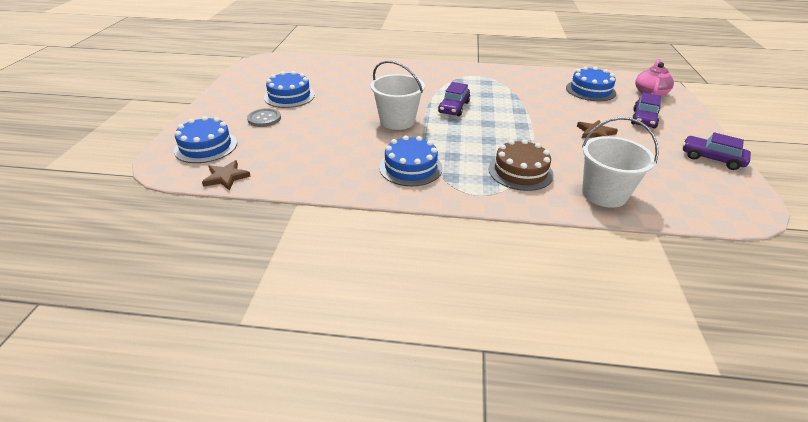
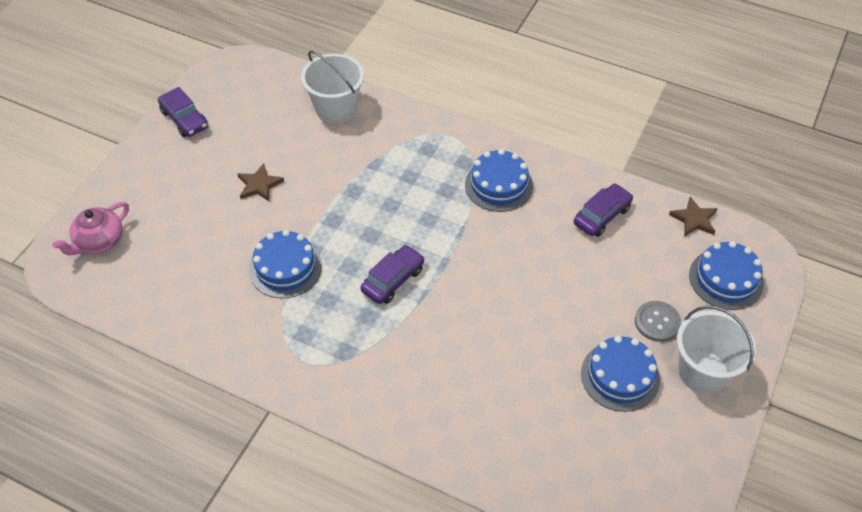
camera: 160 degrees left, 15 degrees up
white bucket [370,61,425,130] -> white bucket moved to [677,306,756,394]
brown cake [489,139,553,191] -> none
blue cake [566,66,616,101] -> blue cake moved to [249,230,322,298]
purple car [631,93,661,129] -> purple car moved to [574,183,633,237]

